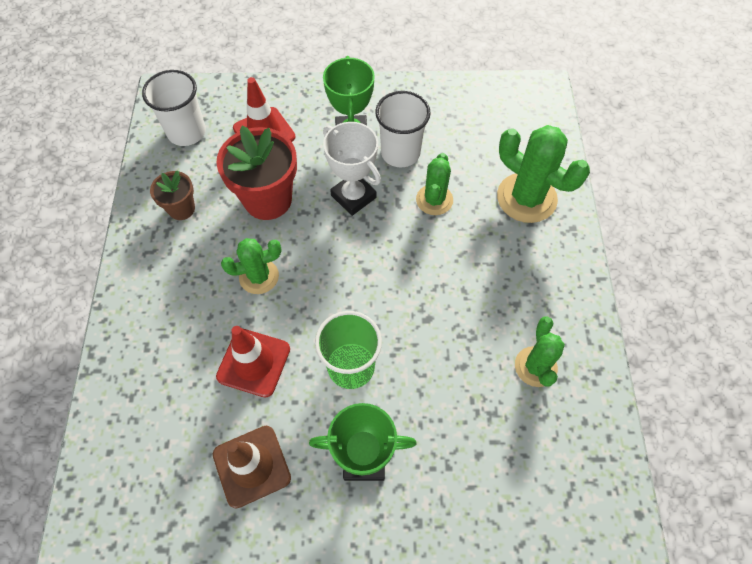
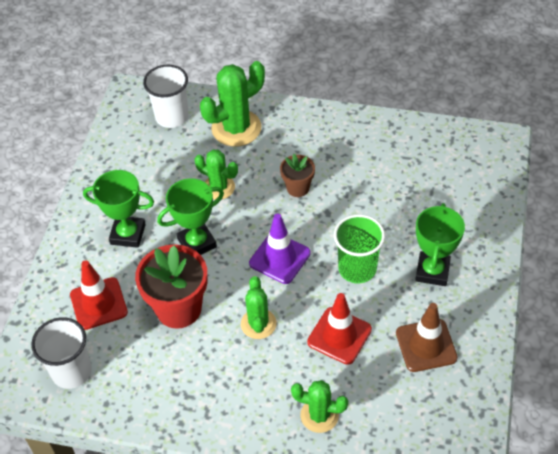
camera: 75 degrees left, 10 degrees down
brown flower pot [150,171,195,220] -> brown flower pot moved to [280,154,315,197]
white trophy [323,122,381,216] -> green trophy [157,178,224,255]
white cup [375,91,431,167] -> white cup moved to [143,65,189,128]
green cactus [515,316,565,387] -> green cactus moved to [291,380,348,433]
none -> purple traffic cone [249,213,310,284]

